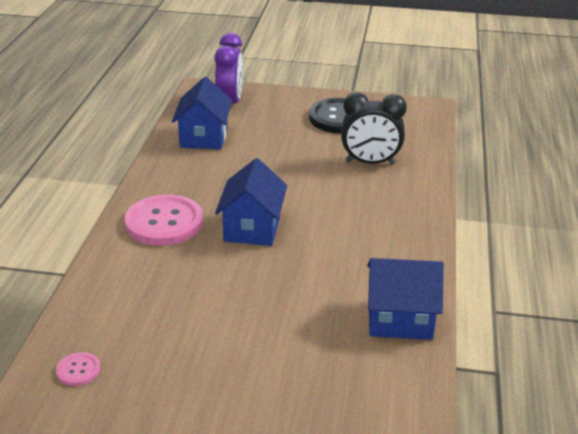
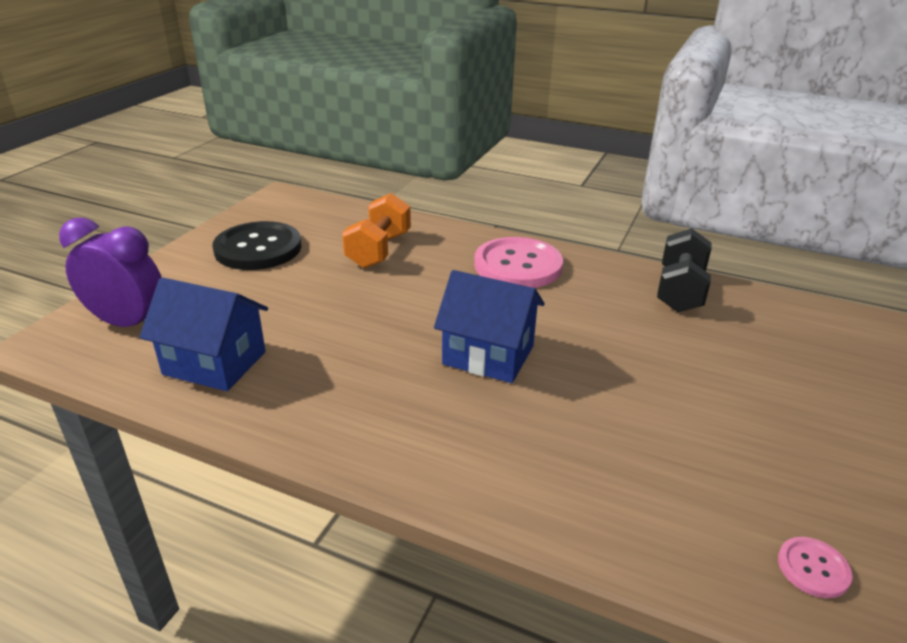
camera: 75 degrees left, 0 degrees up
pink button [125,195,203,246] -> pink button moved to [474,237,563,288]
black clock [341,92,407,165] -> orange dumbbell [342,193,411,268]
blue house [367,258,444,340] -> black dumbbell [657,228,712,312]

